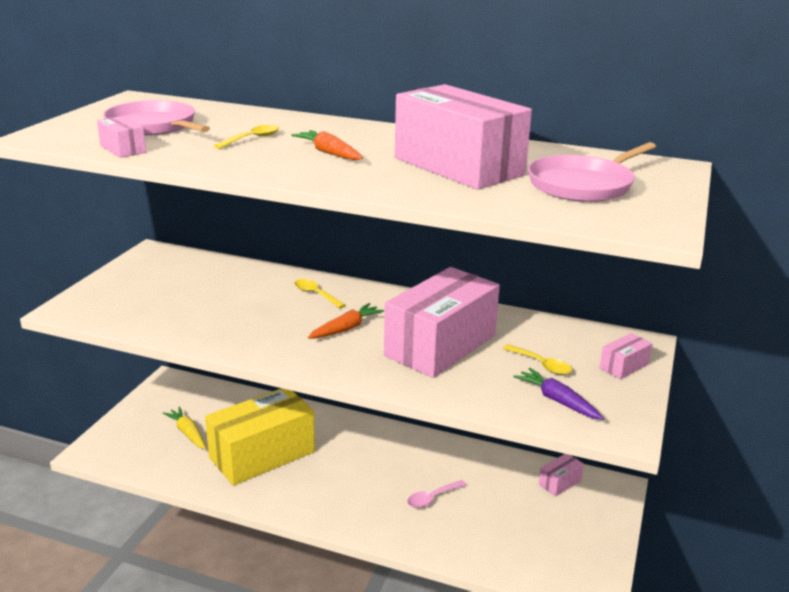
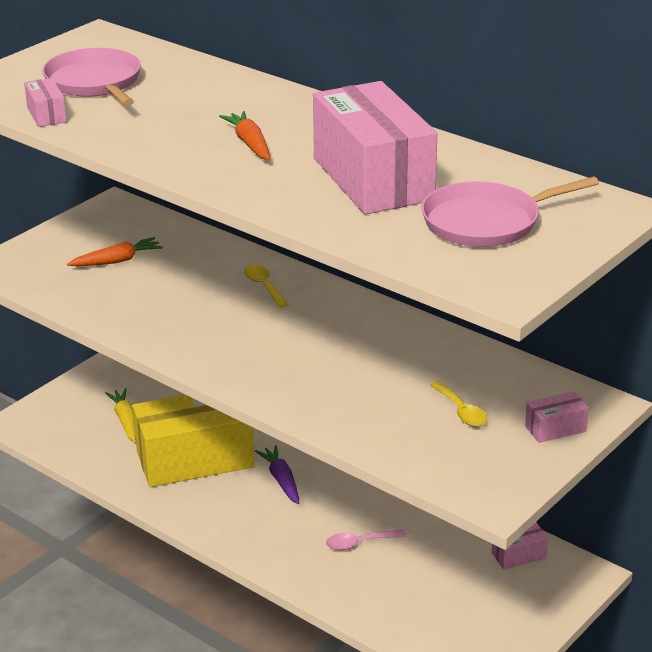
camera: 20 degrees right, 5 degrees up
yellow spoon [214,125,279,149] -> none
orange carrot [308,303,384,339] -> orange carrot moved to [67,237,163,266]
pink box [384,267,500,378] -> none
purple carrot [513,368,604,420] -> purple carrot moved to [255,445,299,504]

